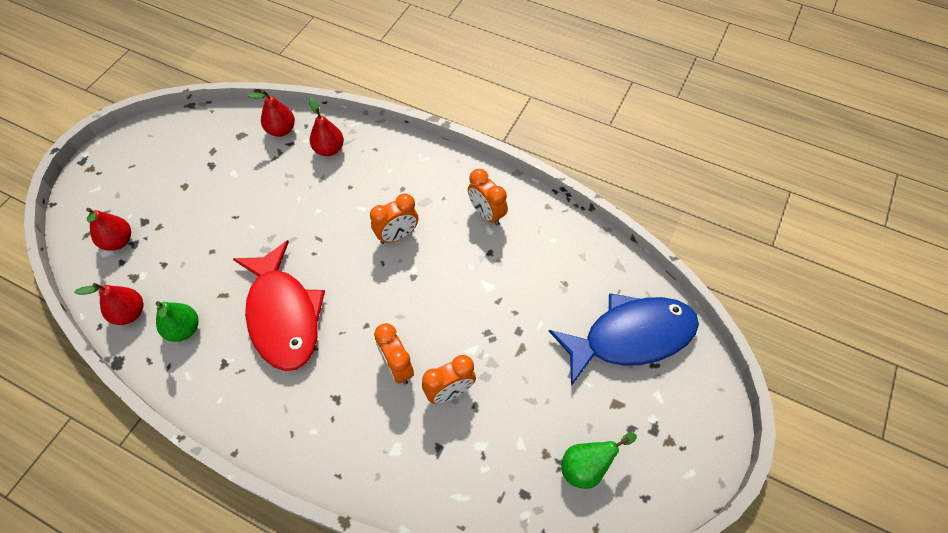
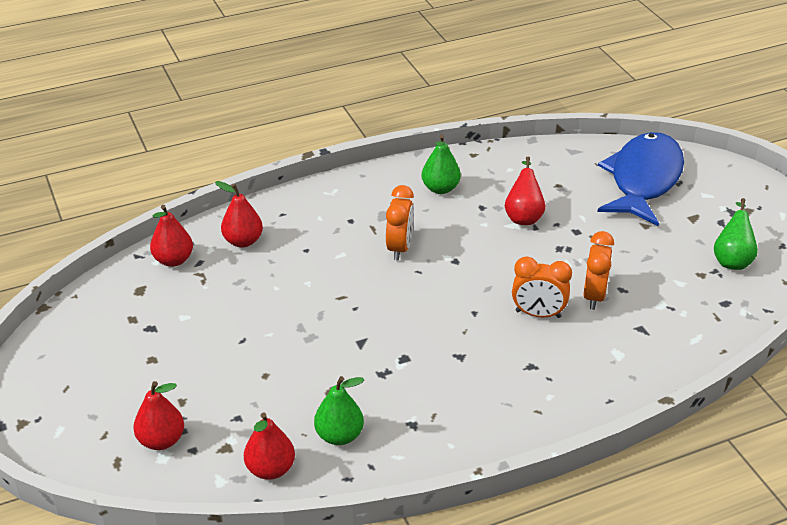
camera: 50 degrees left, 20 degrees down
red fish [233,240,325,371] -> none
orange clock [468,169,508,226] -> green pear [422,135,461,194]
none -> red pear [505,157,545,225]

